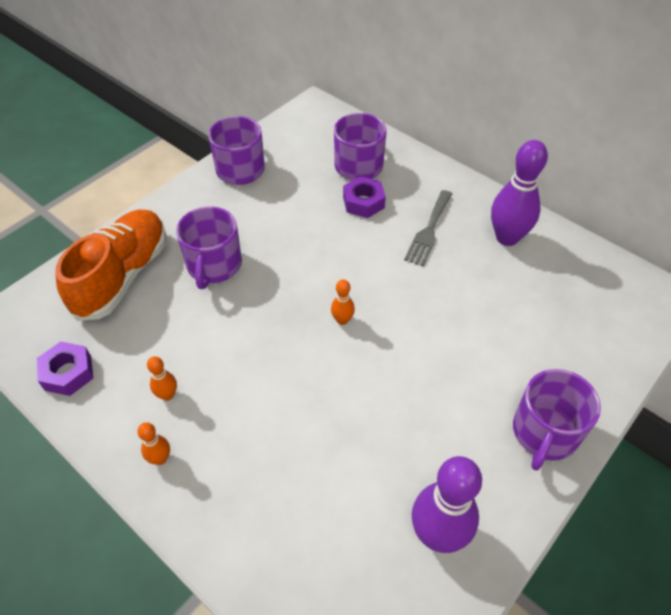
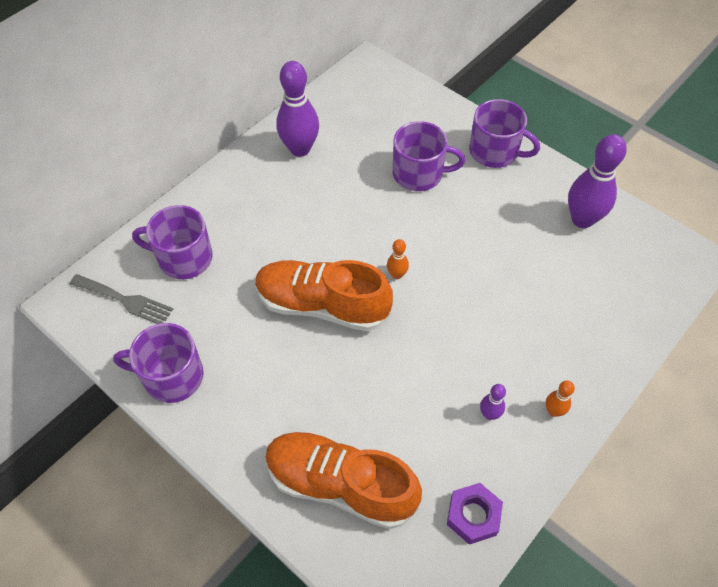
camera: 90 degrees left, 5 degrees up
orange bowling pin [147,356,177,401] -> purple bowling pin [480,384,506,420]
purple mug [176,206,242,289] -> purple mug moved to [393,121,465,191]
purple nut [343,176,386,218] -> none
grey fork [404,190,452,266] -> grey fork moved to [70,274,173,324]
none -> orange shoe [255,260,393,331]

